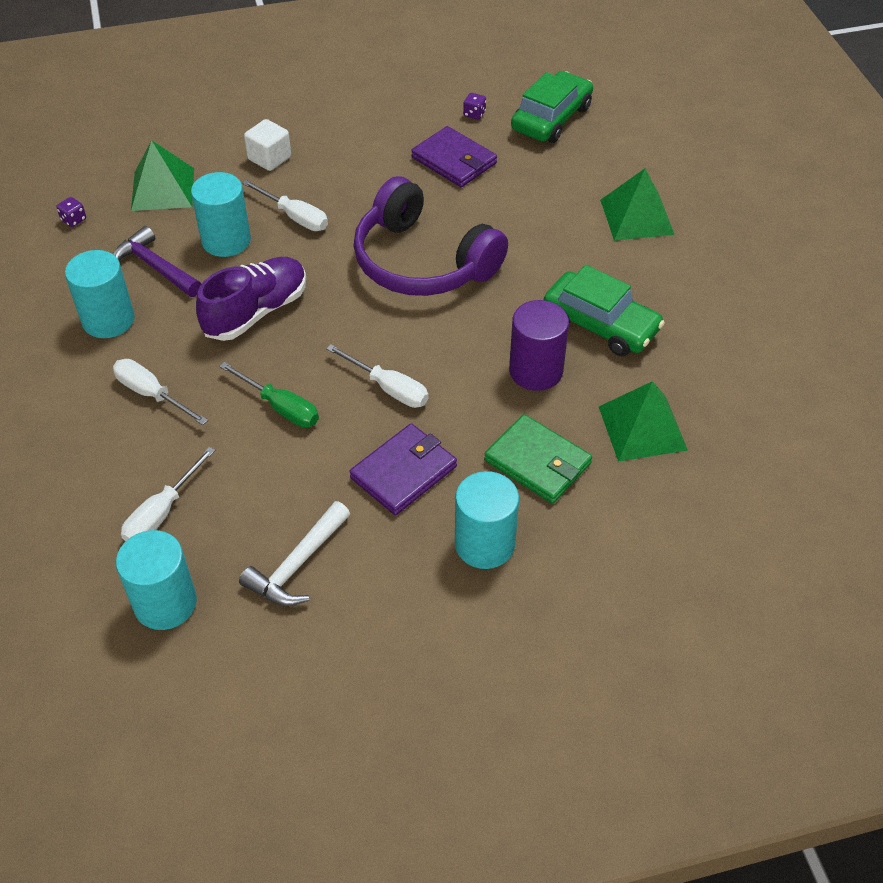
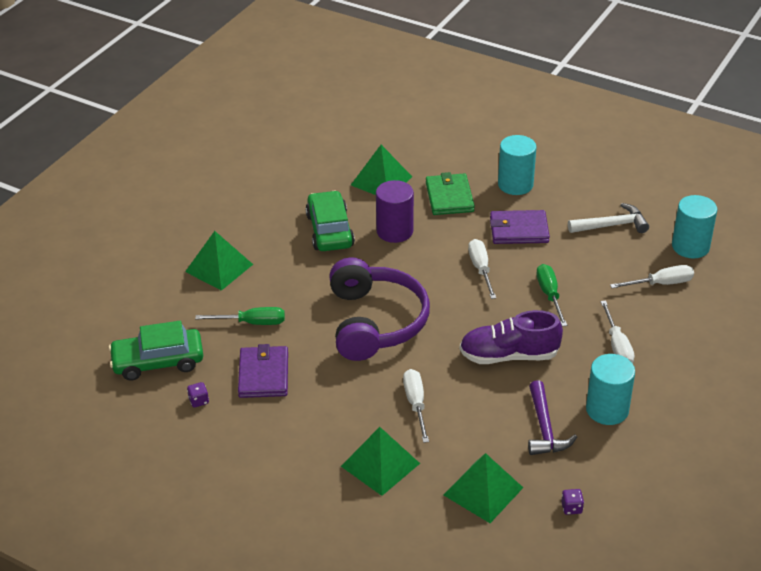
camera: 135 degrees left, 10 degrees down
turquoise cylinder [191,172,251,257] -> none
white cube [244,119,291,171] -> green pyramid [341,427,420,496]
none -> green screwdriver [195,307,285,325]

